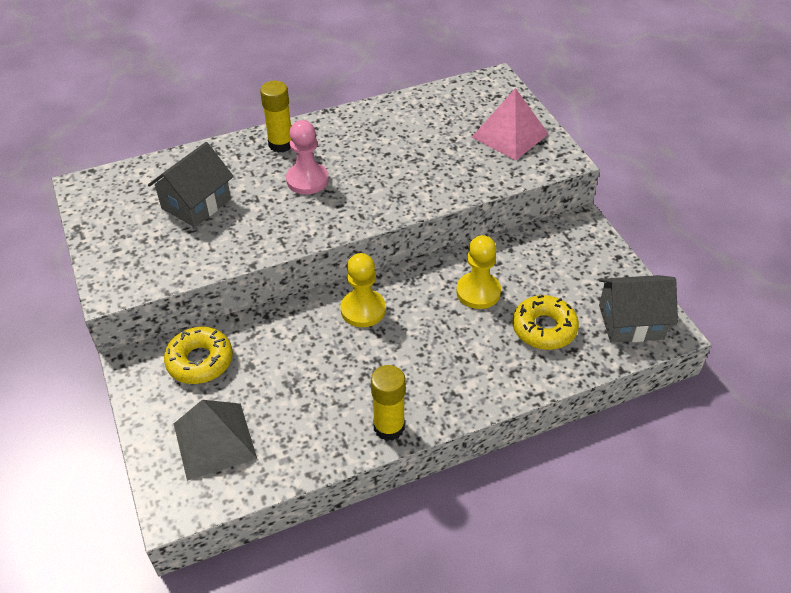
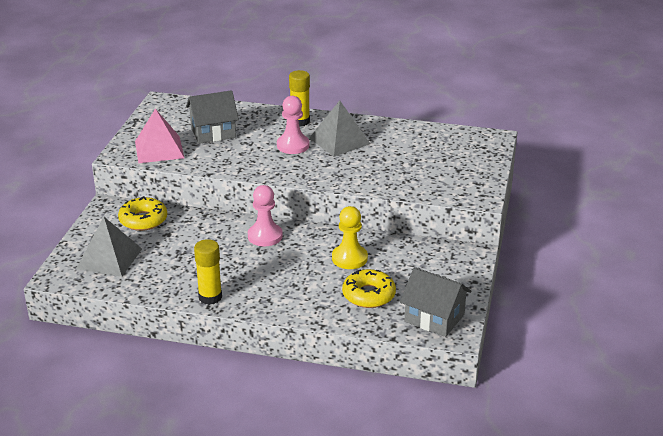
camera: 35 degrees right, 15 degrees down
yellow pawn [340,253,386,327] -> pink pawn [248,185,283,247]
pink pyramid [472,88,548,160] -> pink pyramid moved to [135,108,184,163]
none -> grey pyramid [309,101,370,156]

